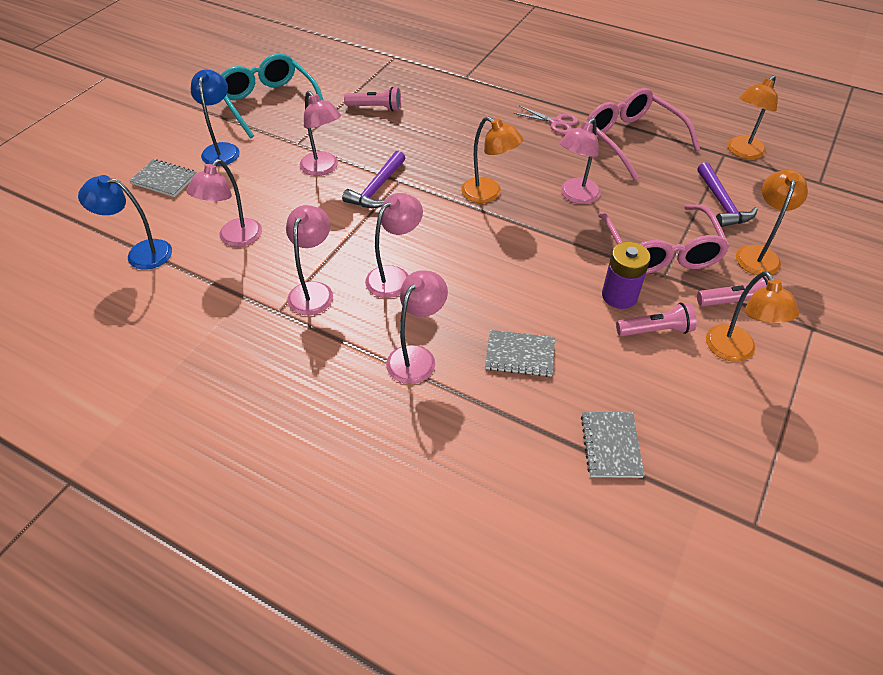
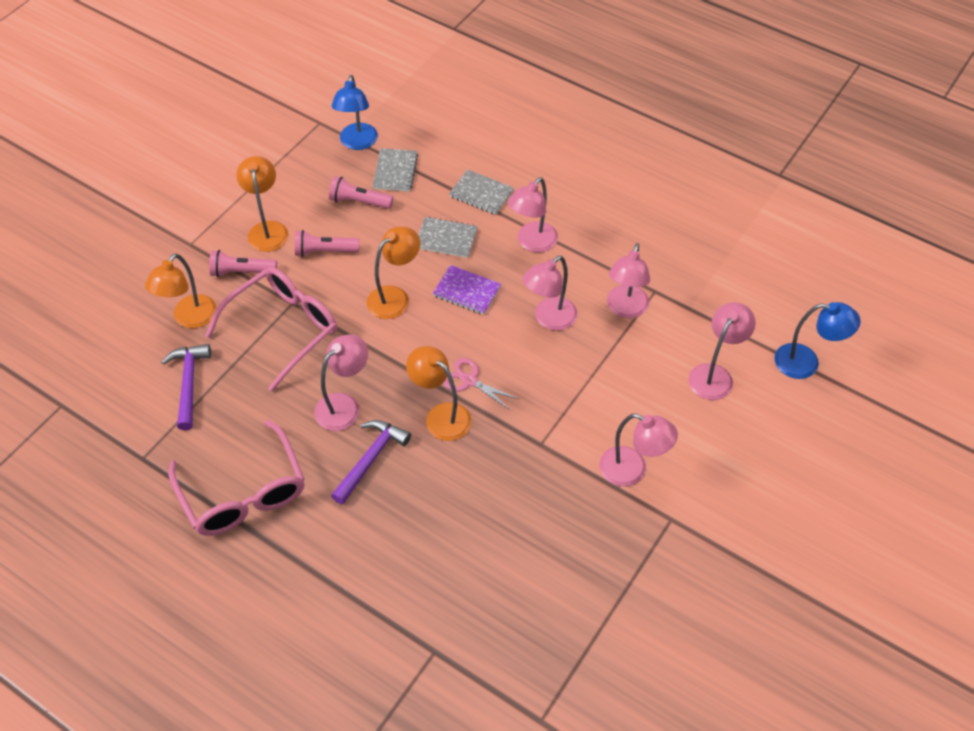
camera: 175 degrees left, 5 degrees up
grey notebook [129,159,197,197] -> grey notebook moved to [449,169,514,215]
blue lamp [191,69,239,166] -> blue lamp moved to [331,75,378,150]
turquoise glasses [221,53,323,138] -> none
pink lamp [300,91,341,176] -> pink lamp turned 150 degrees clockwise [600,414,678,487]
purple hammer [342,151,405,208] -> purple hammer moved to [331,420,411,504]
pink flashlight [344,87,401,112] -> pink flashlight moved to [329,176,393,209]
pink scissors [514,106,579,134] -> pink scissors moved to [443,358,518,411]
pink glasses [598,204,730,274] -> pink glasses turned 45 degrees clockwise [205,267,337,392]
purple battery [602,242,651,309] -> none
orange lamp [727,75,778,159] -> orange lamp moved to [367,226,420,319]
none -> purple notebook [432,265,501,315]

